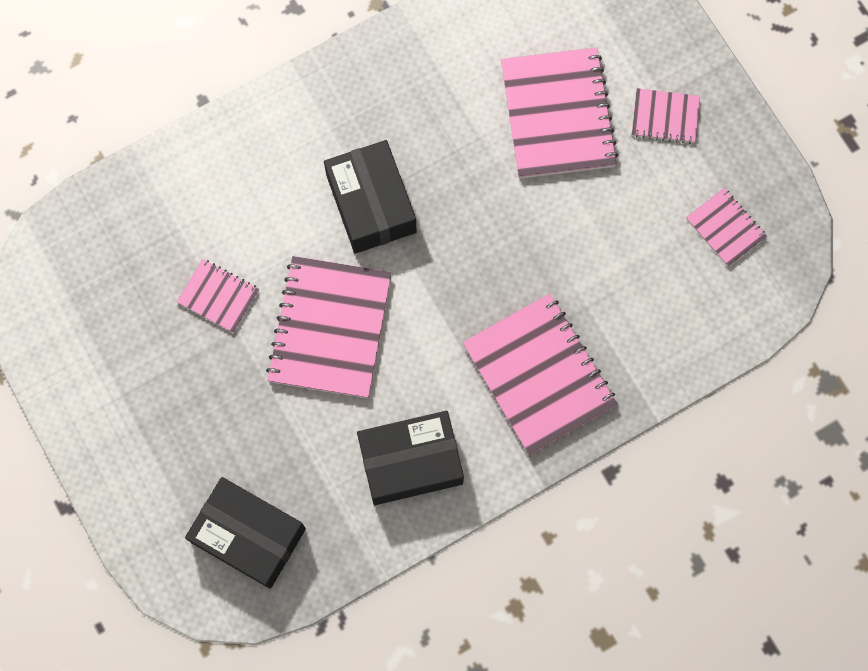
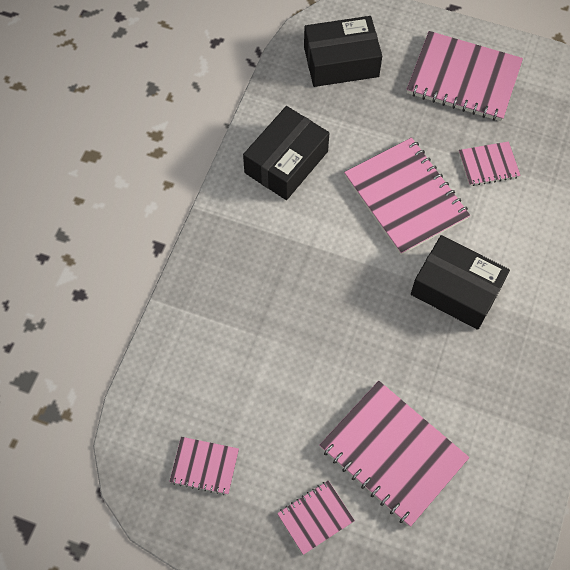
camera: 140 degrees right, 10 degrees down
pink notebook [462,294,618,455] -> pink notebook moved to [407,31,523,121]

